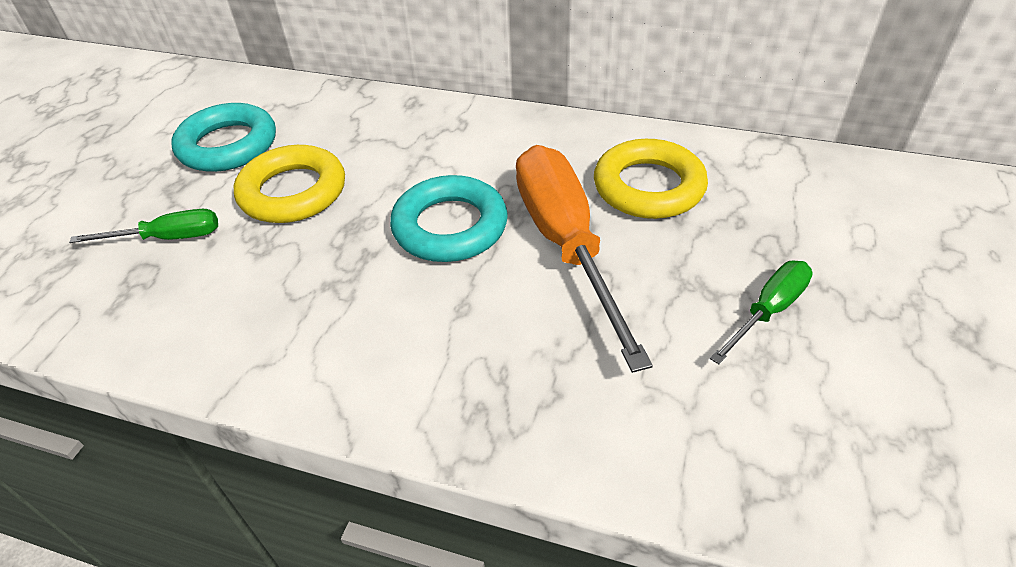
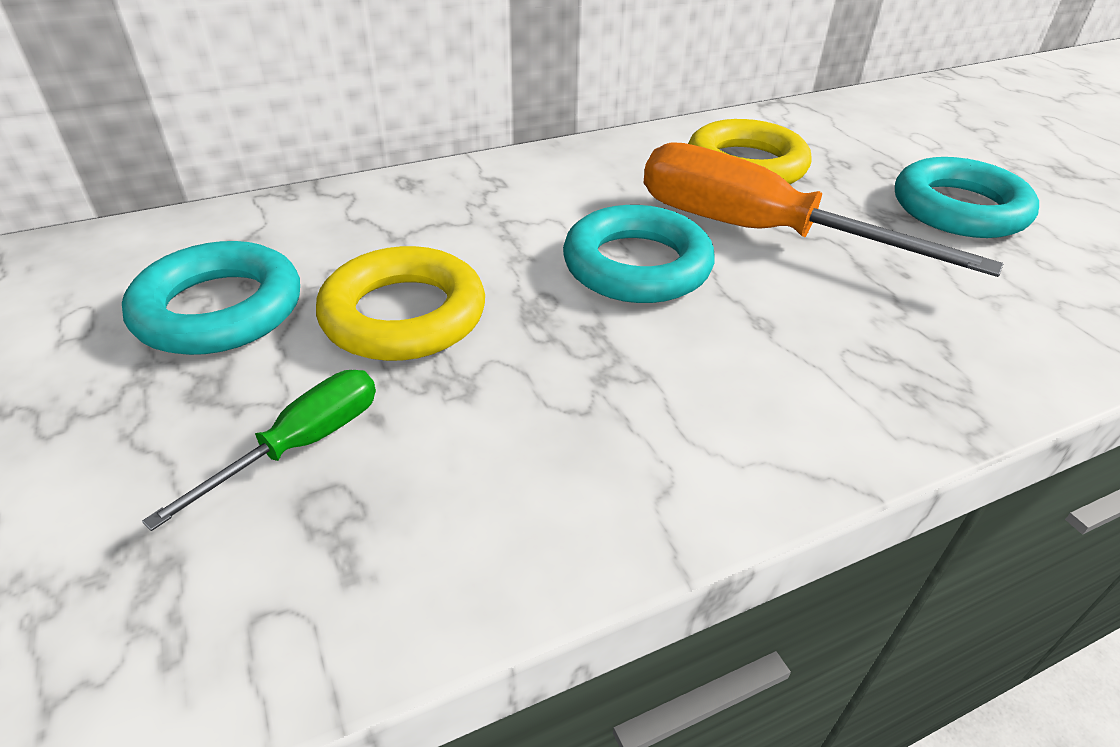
camera: 45 degrees left, 5 degrees down
green screwdriver [710,261,813,364] -> turquoise ring [895,157,1039,238]

